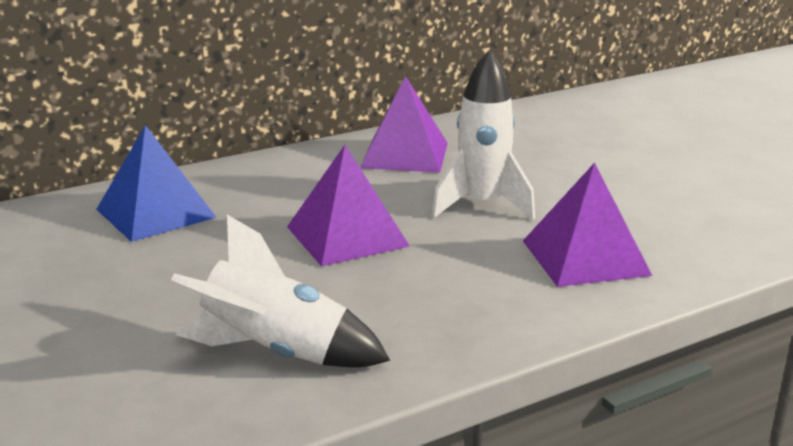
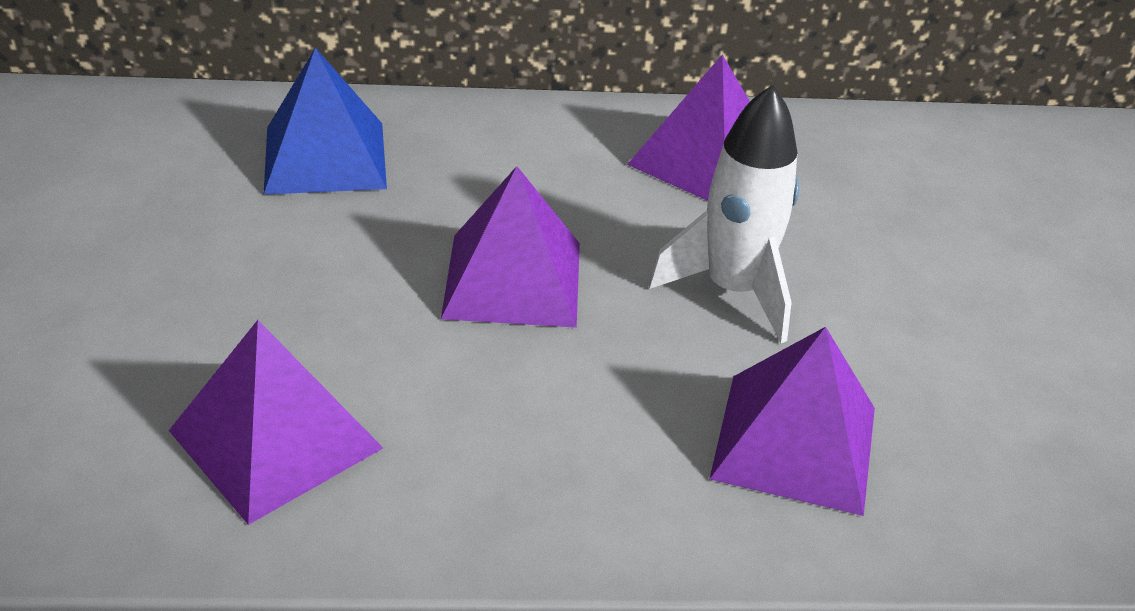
camera: 25 degrees right, 15 degrees up
white rocket [171,215,390,368] -> purple pyramid [169,320,383,525]

